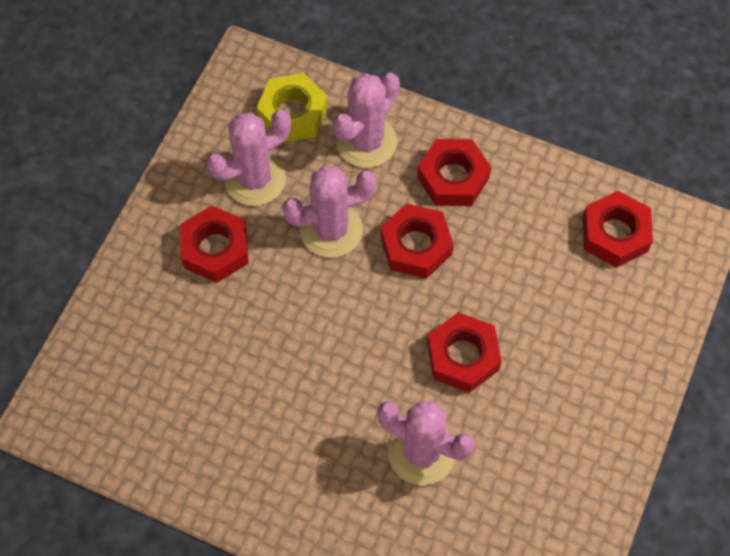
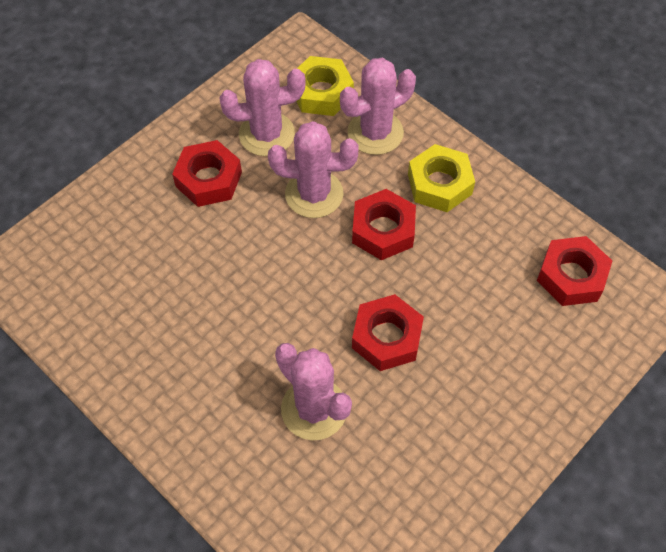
camera: 20 degrees right, 5 degrees down
red nut [417,139,491,206] -> yellow nut [408,144,475,212]

